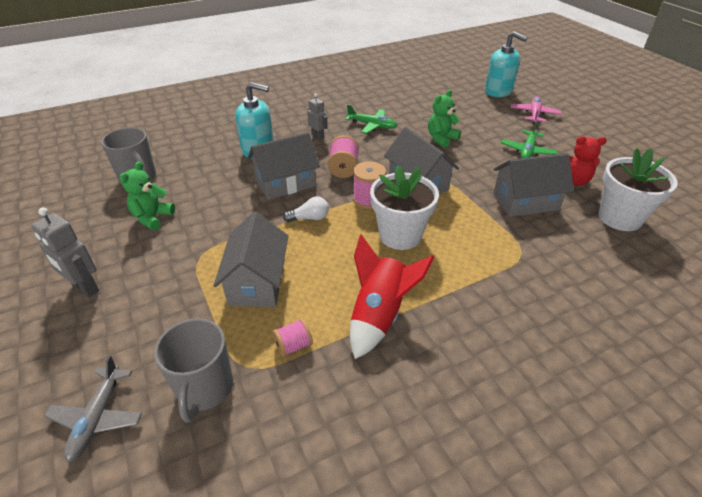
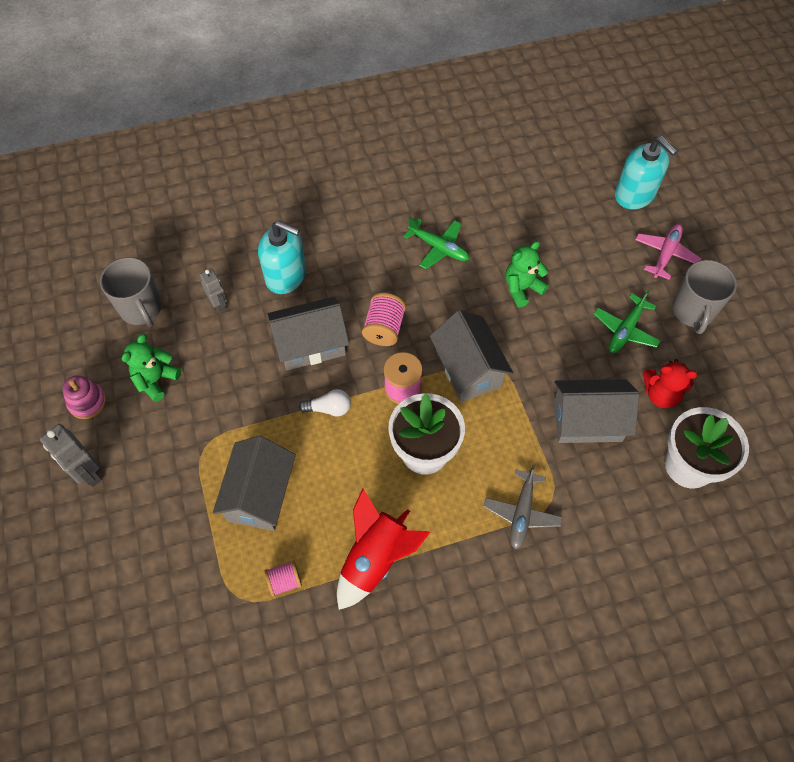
camera: 10 degrees right, 20 degrees up
grey plane [44,355,142,463] -> grey plane moved to [483,464,563,549]
grey mug [154,318,233,422] -> grey mug moved to [672,260,737,334]
grey robot [307,93,328,140] -> grey robot moved to [200,269,227,313]
none -> pink stacking toy [62,375,106,419]

